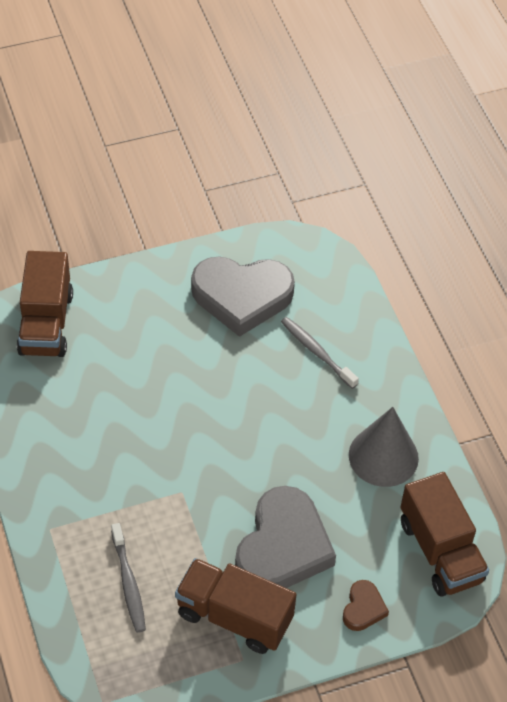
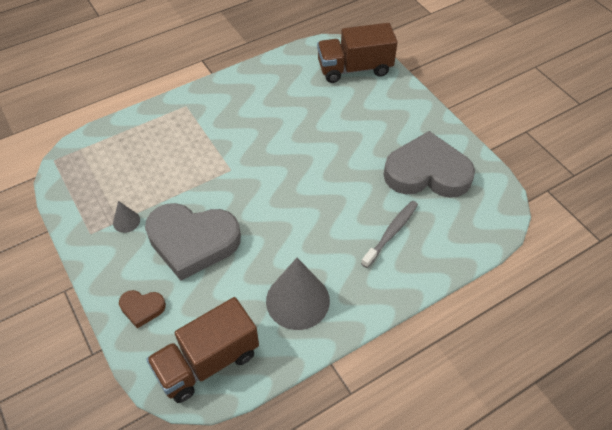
camera: 80 degrees right, 0 degrees up
grey toothbrush [111,523,146,633] -> none
brown truck [175,558,296,654] -> grey cone [113,201,140,233]
grey heart [191,256,295,337] -> grey heart turned 105 degrees clockwise [384,131,475,198]

